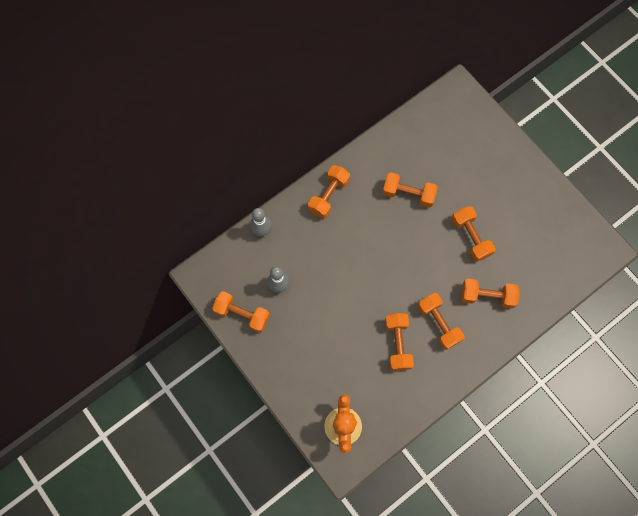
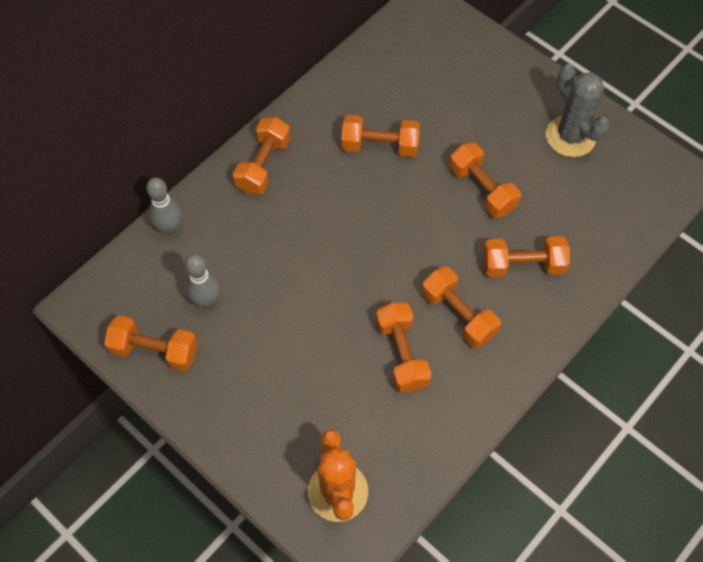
camera: 10 degrees left, 10 degrees down
none -> grey cactus [546,64,610,157]

